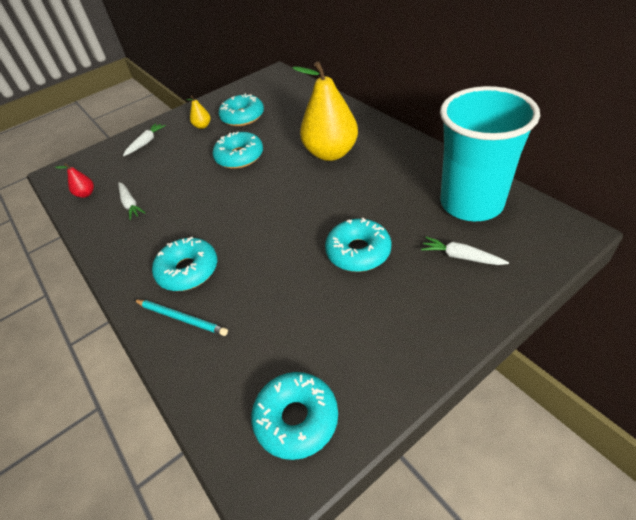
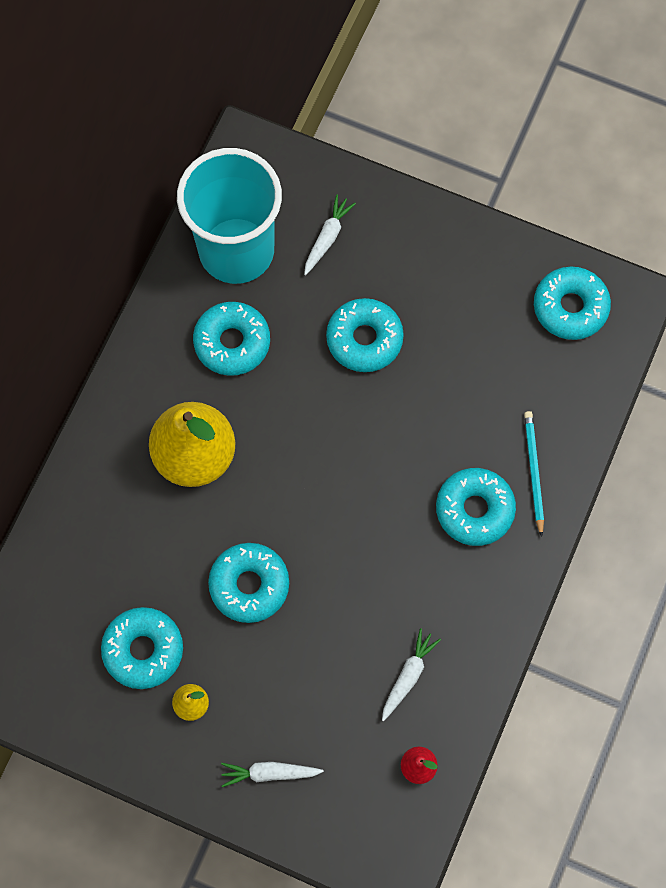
camera: 125 degrees left, 25 degrees up
white carrot [421,237,509,265] -> white carrot turned 150 degrees counterclockwise [304,195,356,275]
none -> turquoise donut [193,302,270,376]

